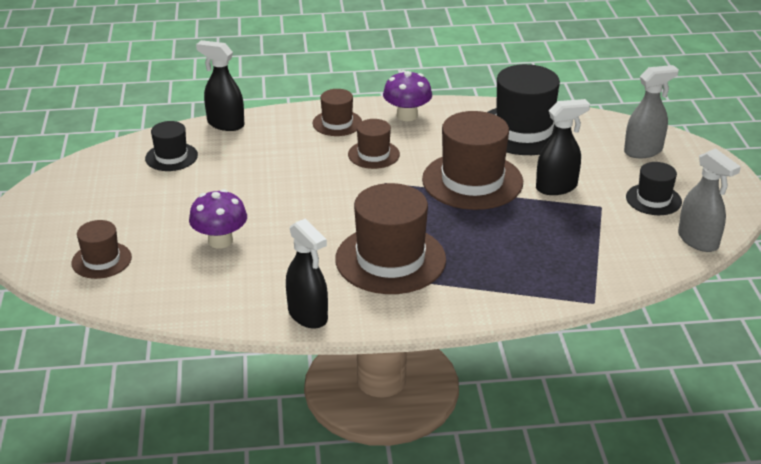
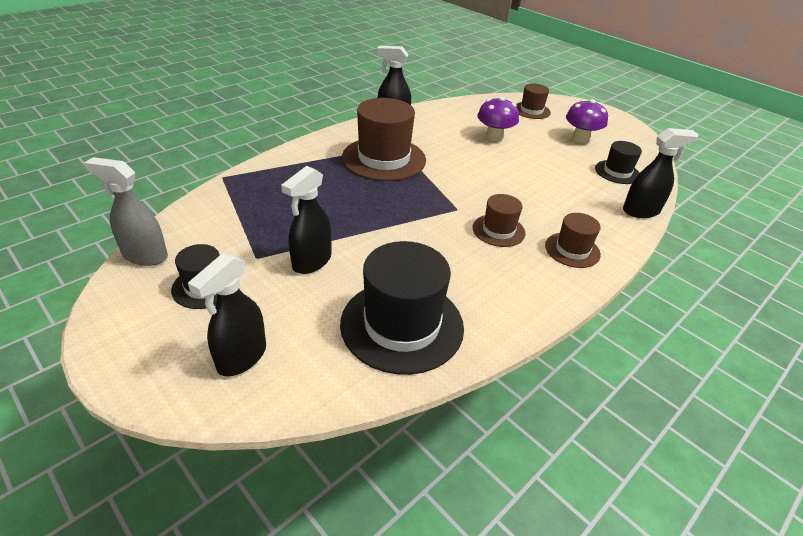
camera: 140 degrees right, 5 degrees up
purple mushroom [383,70,432,121] -> purple mushroom moved to [566,99,608,143]
brown hat [422,111,523,210] -> none
grey spray bottle [624,65,679,158] -> black spray bottle [188,253,266,376]

